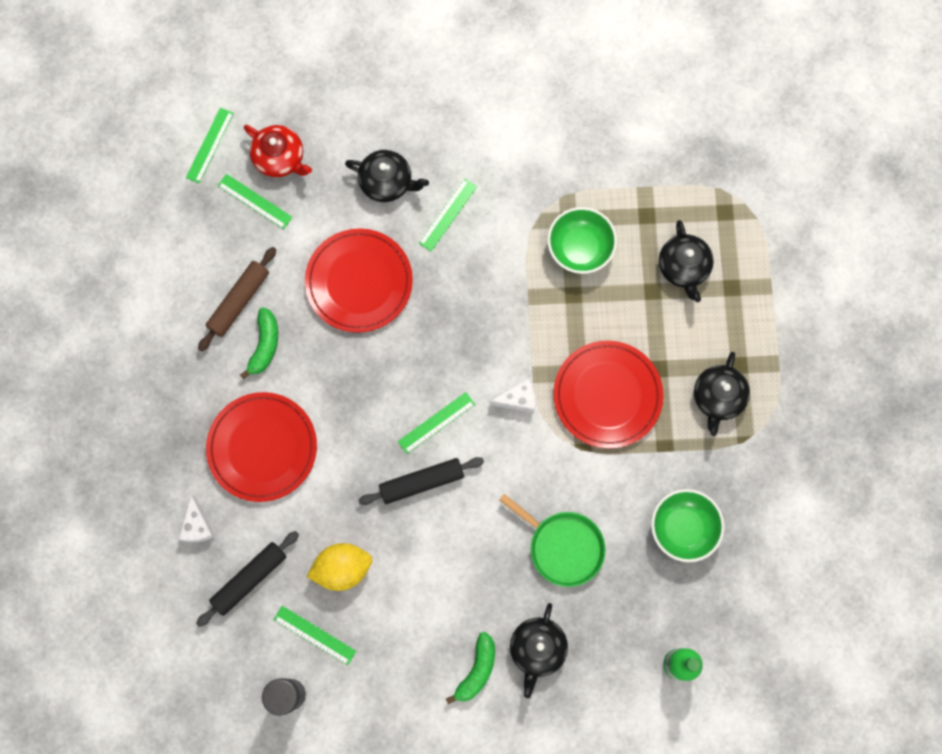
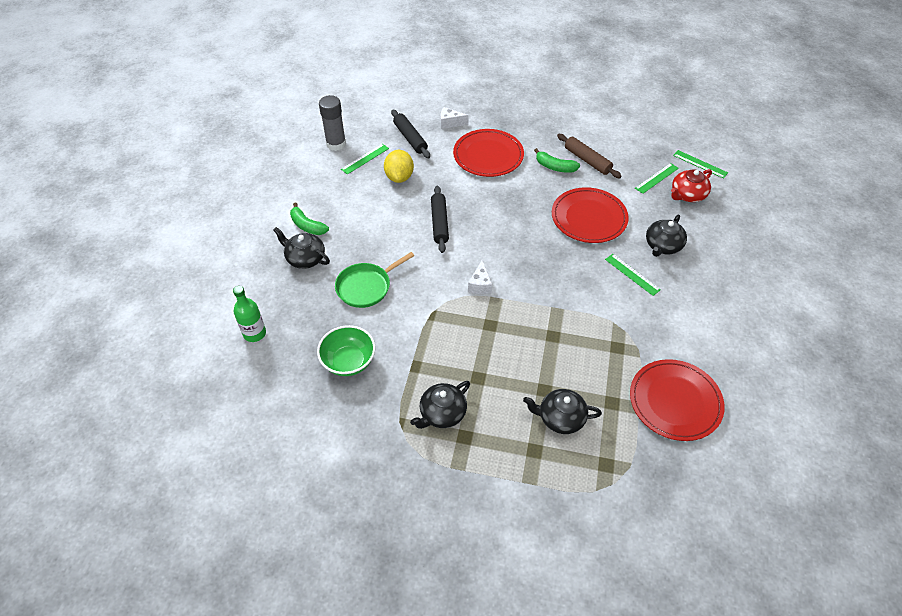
camera: 105 degrees right, 25 degrees down
green ruler [398,392,475,454] -> none
green bowl [547,207,617,274] -> none
red plate [553,341,664,449] -> red plate moved to [630,359,725,441]
black teapot [694,352,750,436] -> black teapot turned 75 degrees counterclockwise [410,381,470,429]

